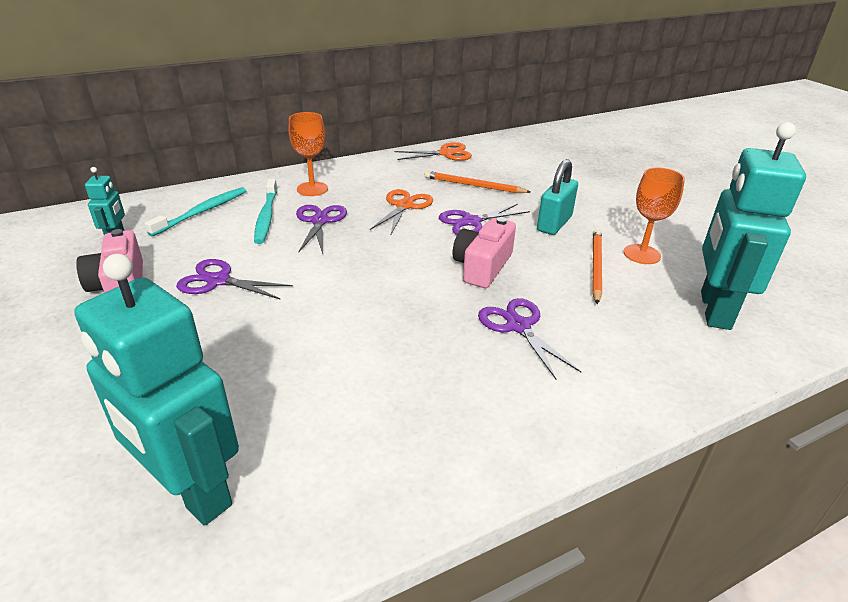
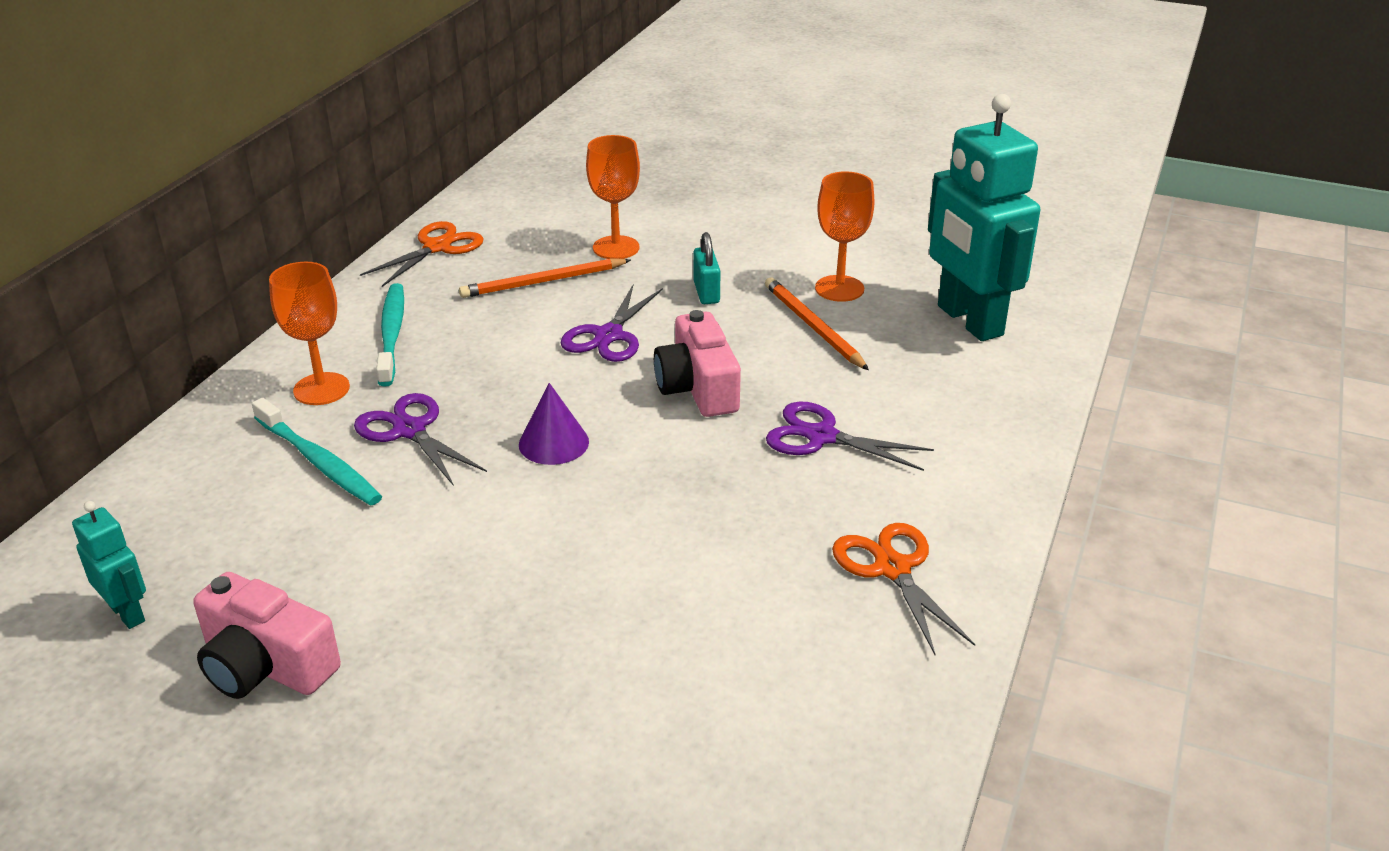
camera: 40 degrees left, 0 degrees up
turquoise robot [74,254,239,526] -> none
turquoise toothbrush [145,187,246,236] -> turquoise toothbrush moved to [376,283,404,387]
purple scissors [176,259,293,300] -> none
orange scissors [370,189,433,234] -> orange scissors moved to [832,523,975,655]
turquoise padlock [537,159,578,235] -> turquoise padlock [693,232,720,304], size x0.66
none -> purple cone [519,383,589,465]
none -> orange goblet [586,135,640,259]

